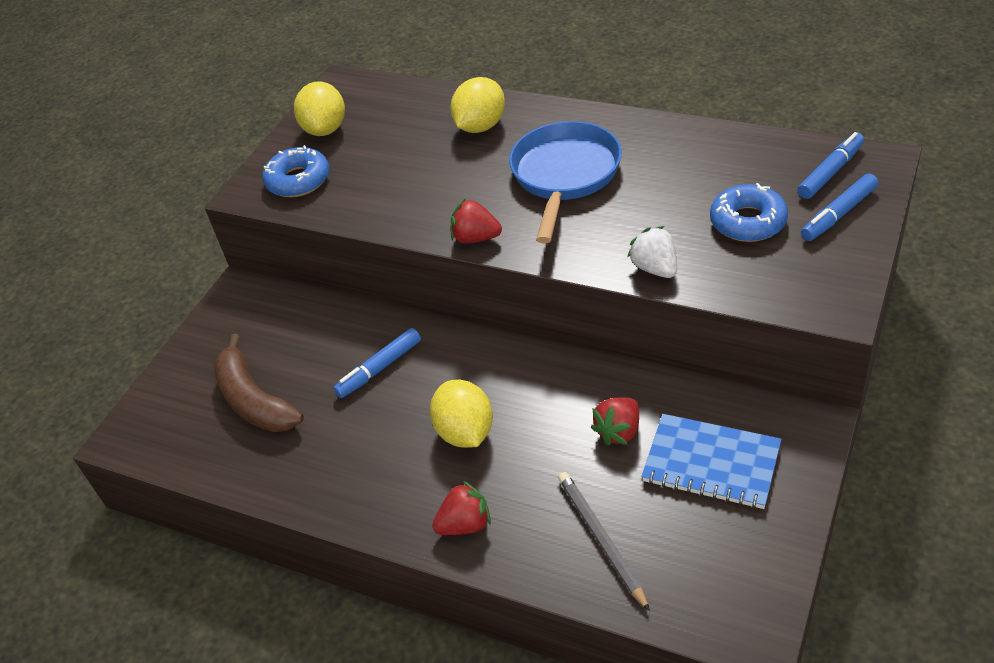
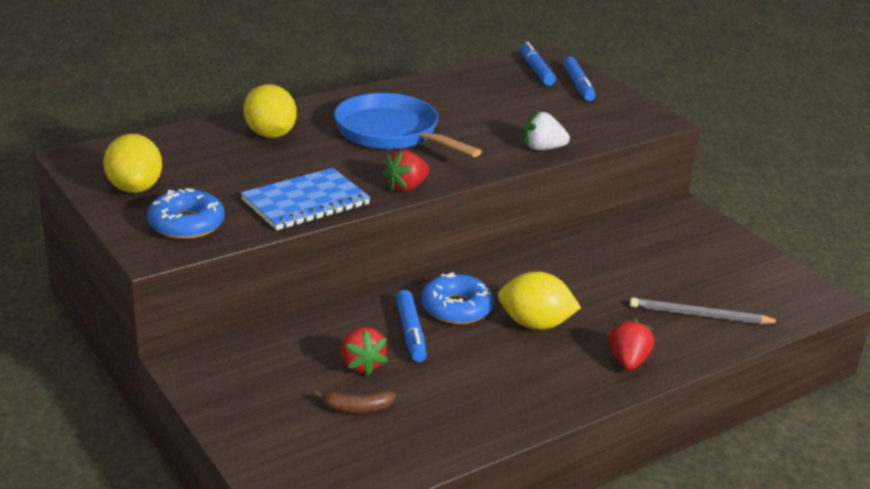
camera: 65 degrees left, 15 degrees down
brown banana [214,334,304,432] -> brown banana [314,391,396,413], size x0.49
yellow lemon [294,82,345,136] -> yellow lemon turned 45 degrees clockwise [103,134,162,193]
red strawberry [590,398,639,445] -> red strawberry moved to [341,327,388,376]
blue notebook [641,414,781,509] -> blue notebook moved to [241,168,371,230]
blue donut [710,183,788,242] -> blue donut moved to [421,272,494,324]

